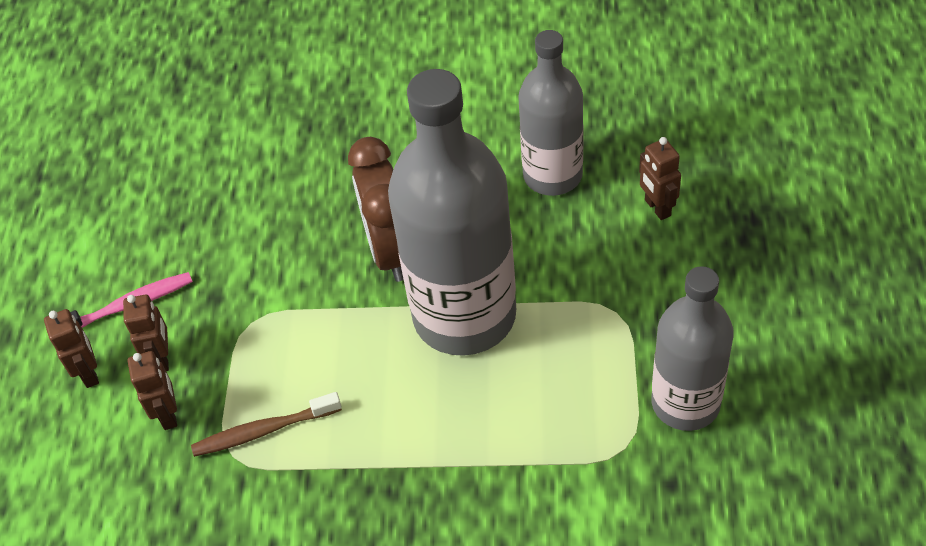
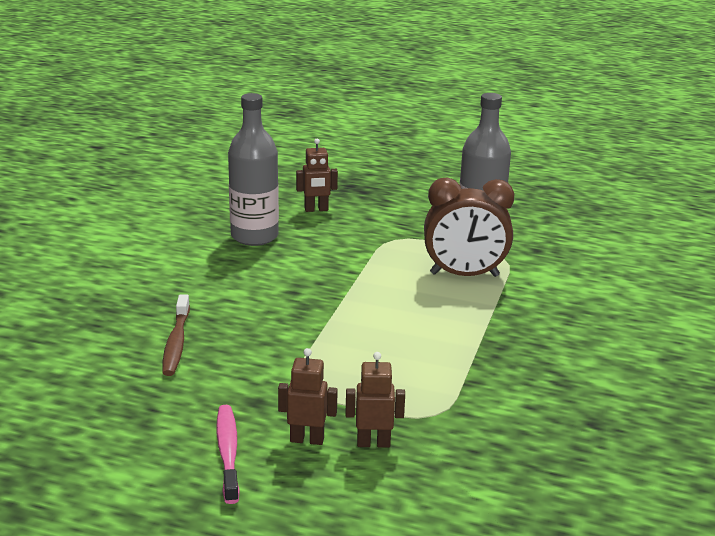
camera: 80 degrees left, 25 degrees down
brown robot [44,309,99,388] -> none
brown toothbrush [191,392,342,457] -> brown toothbrush moved to [162,294,190,376]
brown clock [348,137,404,282] -> brown clock moved to [424,178,514,277]
grey bottle [388,69,516,356] -> none

